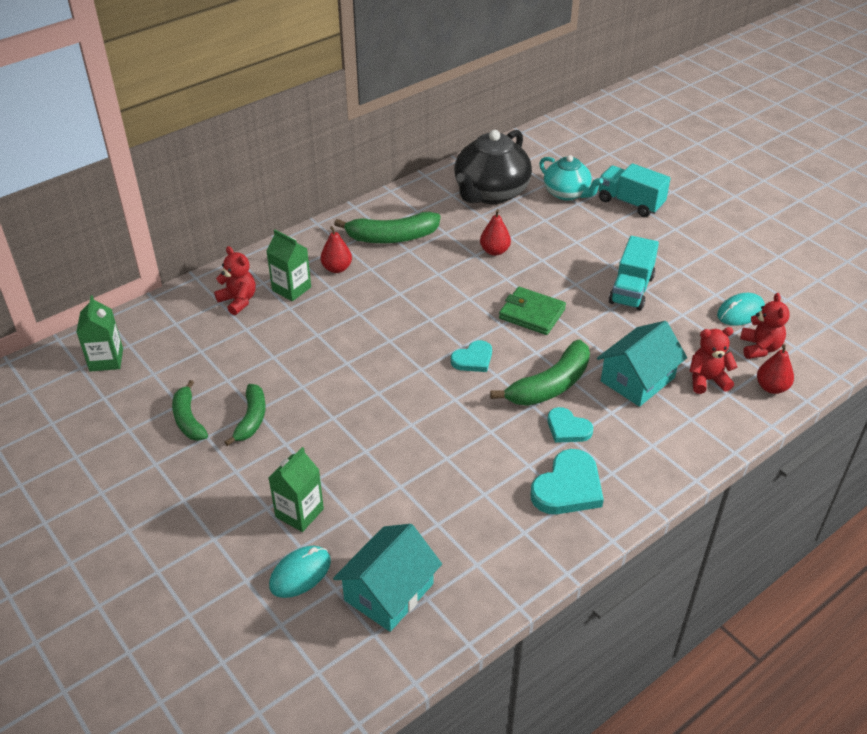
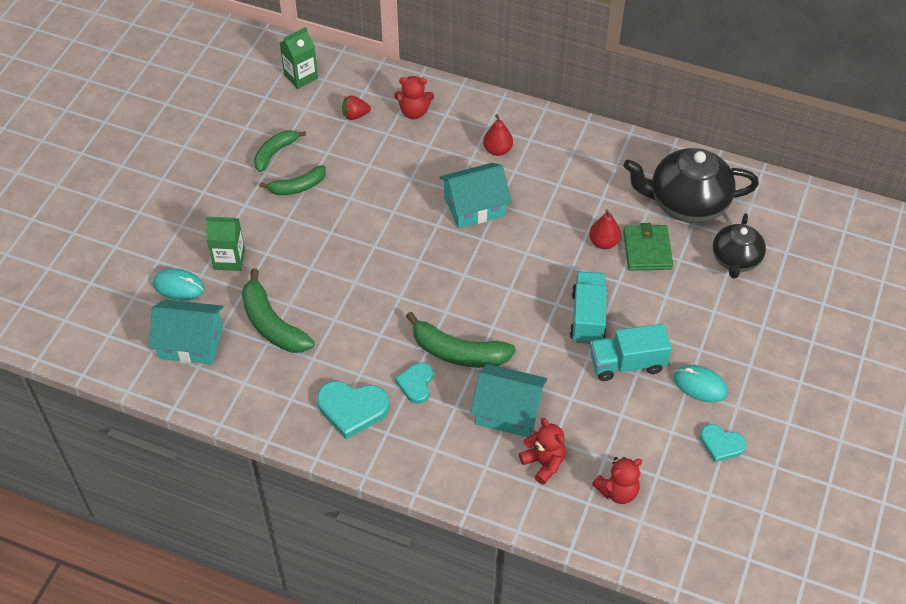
camera: 60 degrees right, 10 degrees up
red teddy bear [214,246,256,315] -> red teddy bear turned 75 degrees clockwise [394,76,434,119]
green carton [266,230,311,301] -> none
green banana [334,212,441,243] -> green banana moved to [241,269,315,353]
turquoise heart [451,340,492,372] -> turquoise heart moved to [700,424,747,462]
green wallet [499,287,566,335] -> green wallet moved to [623,223,673,271]
turquoise teapot [539,155,604,201] -> black teapot [713,213,766,279]
turquoise truck [599,163,671,217] -> turquoise truck moved to [570,271,607,344]
turquoise mouse [717,293,765,326] -> turquoise mouse moved to [673,365,728,402]
red pear [757,344,794,394] -> none
none -> red strawberry [342,95,371,120]
none -> turquoise house [439,163,511,228]

